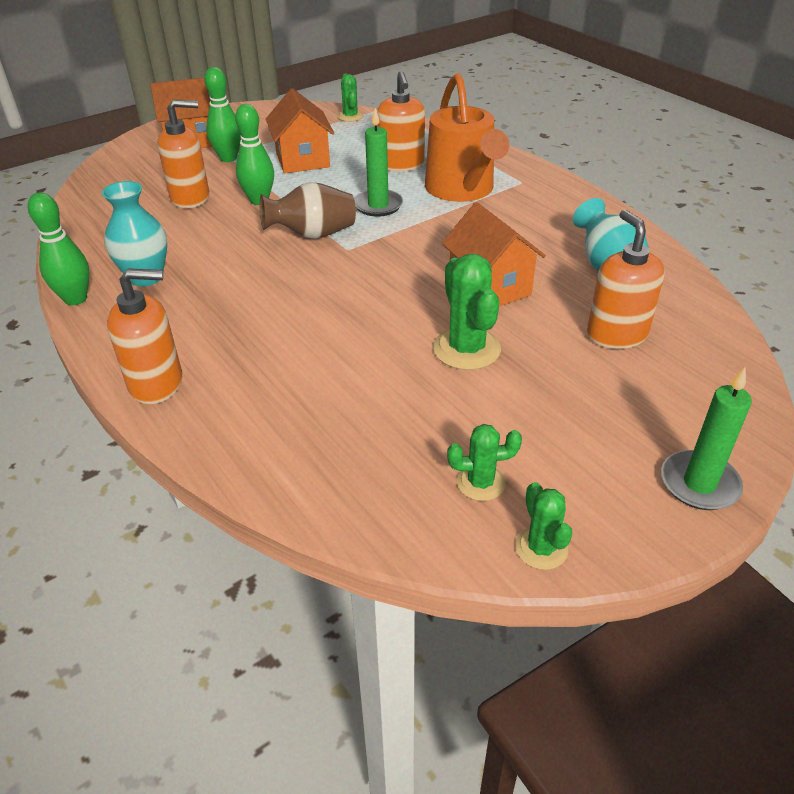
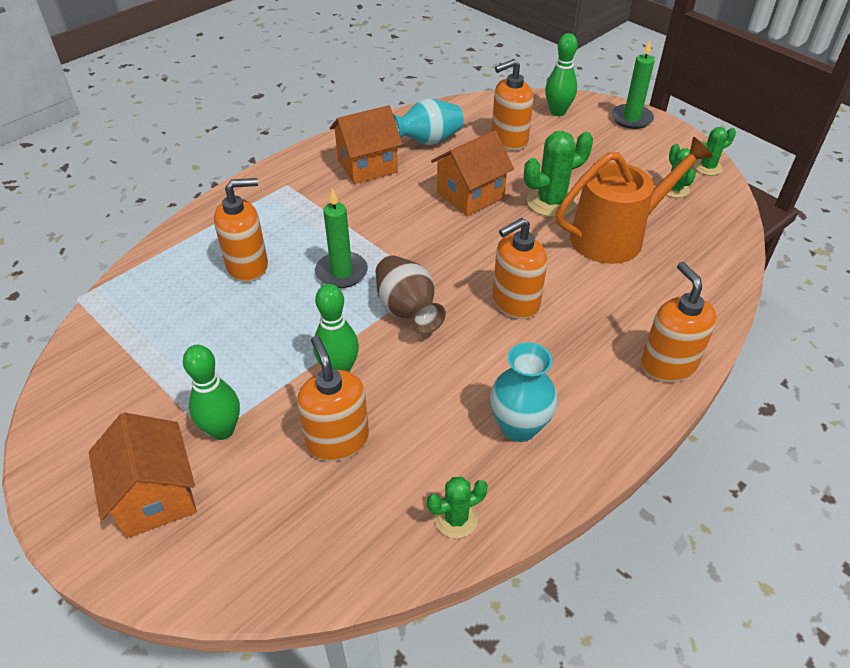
camera: 100 degrees left, 5 degrees up
green bowling pin [28,192,90,305] -> green bowling pin moved to [545,33,578,116]
orange house [266,88,334,173] -> orange house moved to [330,105,402,184]
green cactus [338,73,364,122] -> green cactus moved to [427,477,488,538]
orange watering can [425,73,509,202] -> orange watering can moved to [556,137,713,264]
none -> orange soap dispenser [492,218,547,319]

